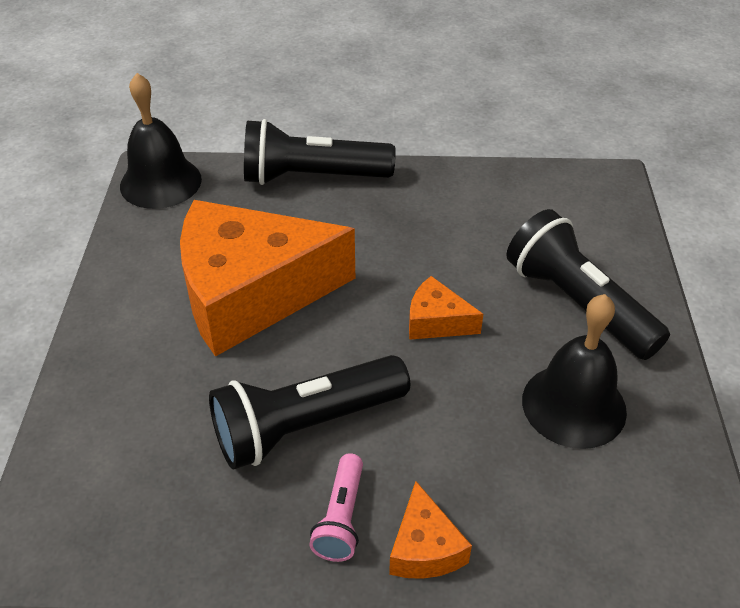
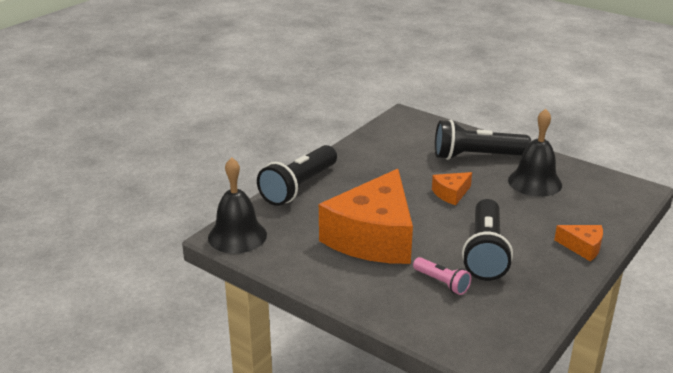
camera: 55 degrees left, 15 degrees down
pink flashlight [309,453,363,562] -> pink flashlight moved to [413,257,471,295]

